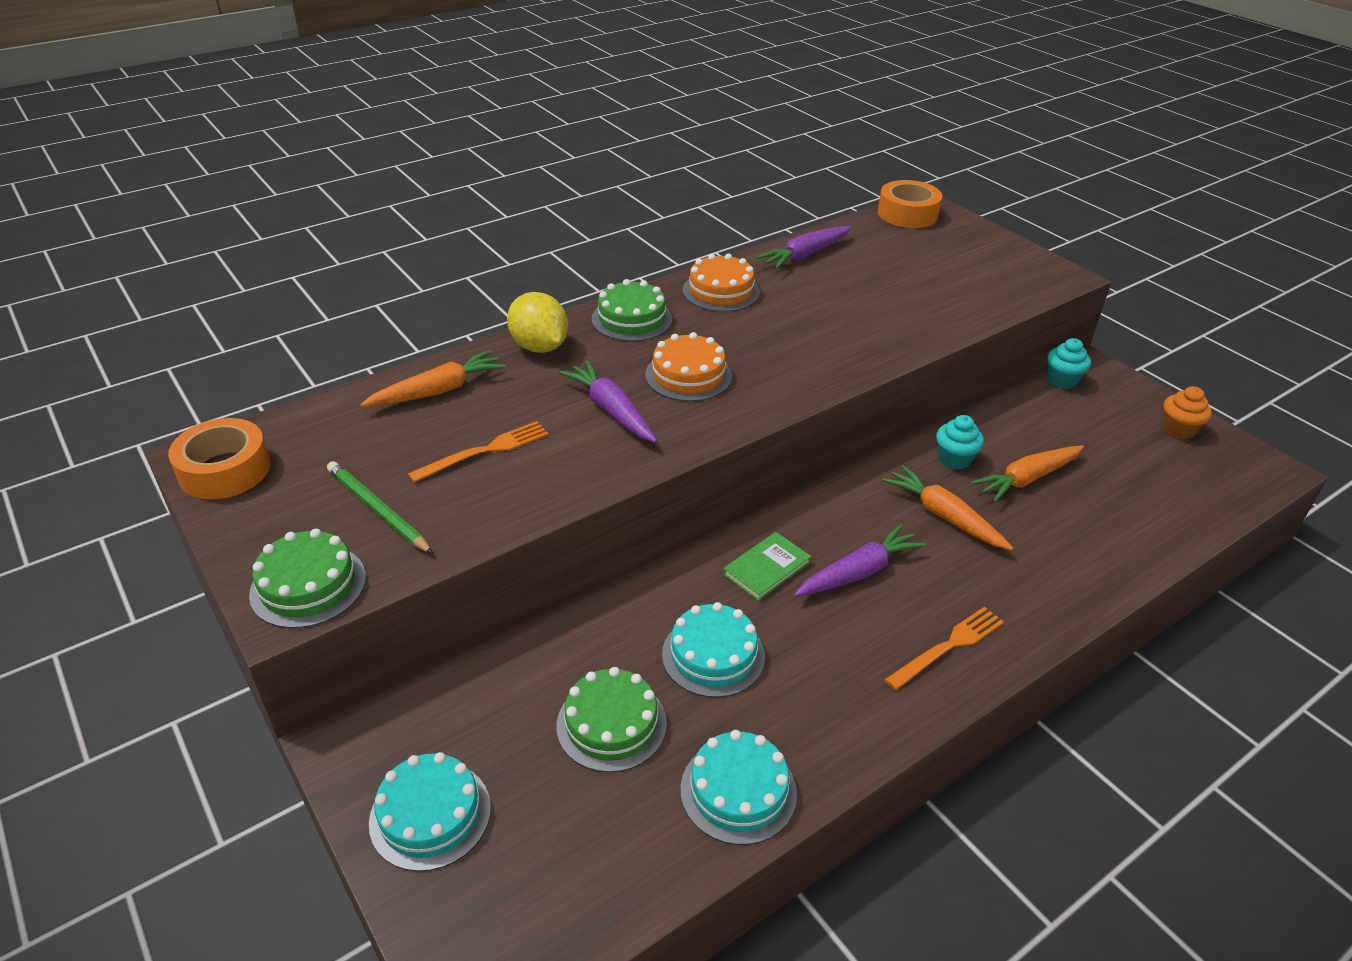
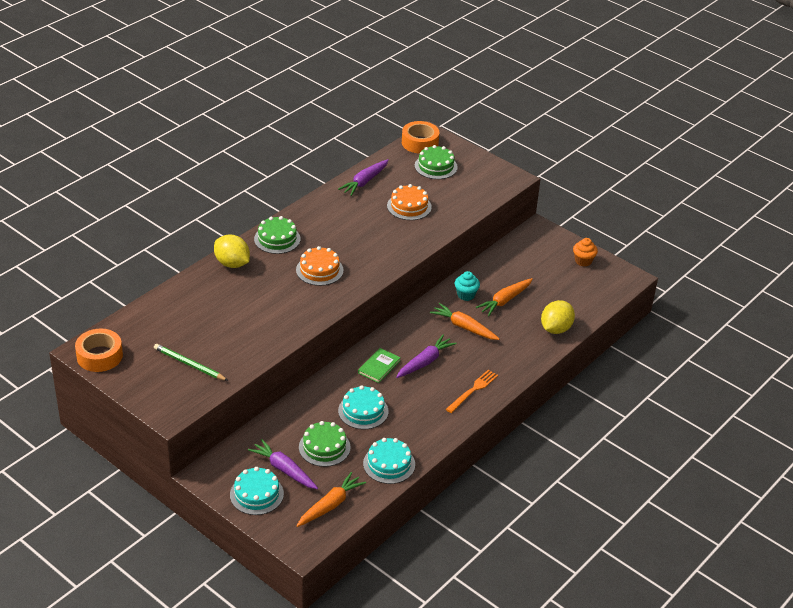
camera: 15 degrees left, 0 degrees up
green cake [249,529,366,628] -> green cake moved to [415,145,458,179]
orange carrot [360,350,506,407] -> orange carrot moved to [297,472,366,527]
orange fork [408,421,549,483] -> none
purple carrot [559,361,657,443] -> purple carrot moved to [248,439,318,489]
orange cake [683,254,760,312] -> orange cake moved to [387,184,432,220]
turquoise cupcake [1047,338,1091,389] -> none
none -> yellow lemon [541,300,575,334]

